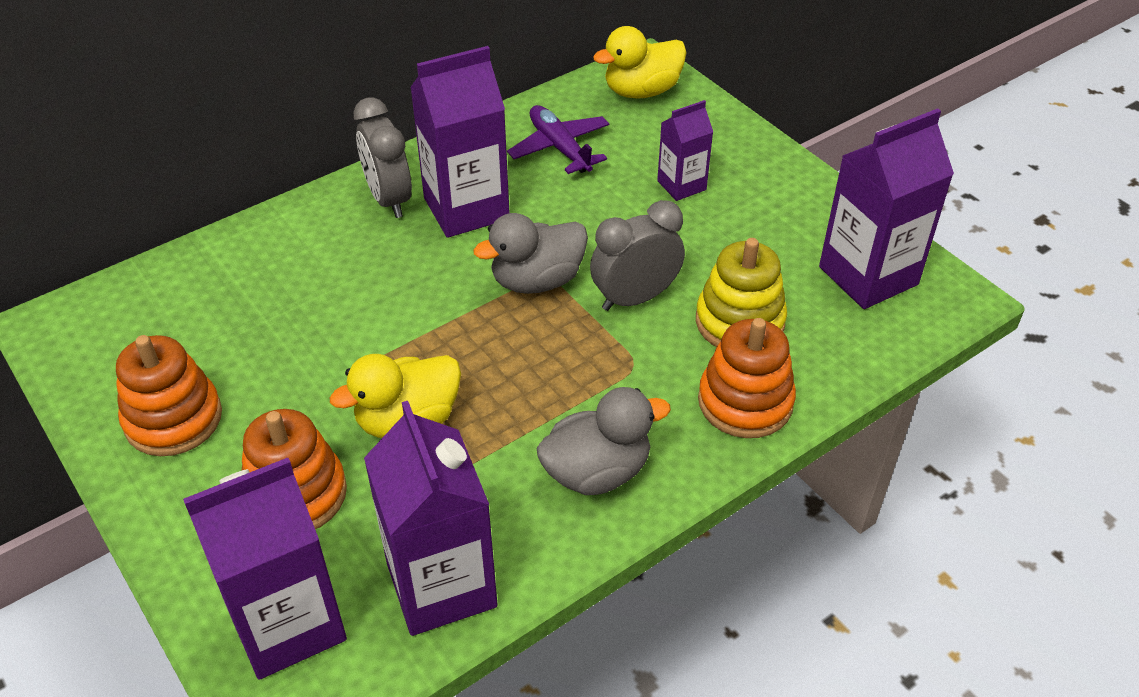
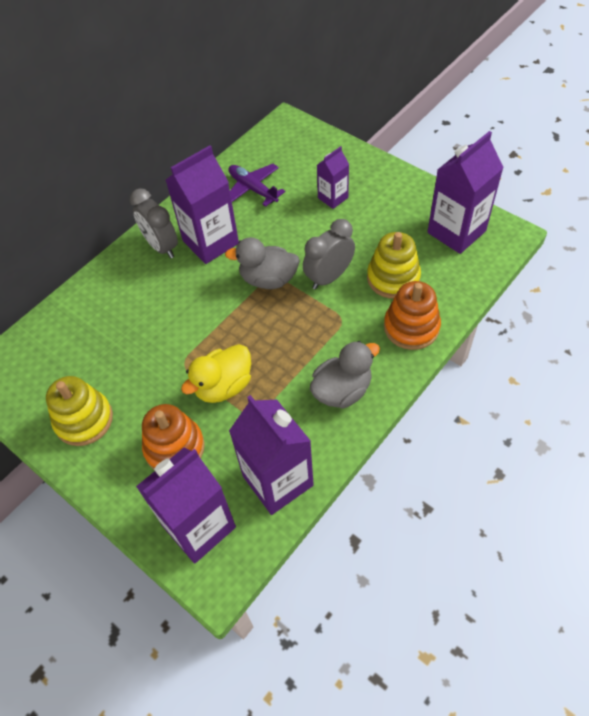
camera: 10 degrees left, 10 degrees up
orange stacking toy [116,335,222,456] -> yellow stacking toy [46,376,113,446]
grey duck [473,213,588,294] -> grey duck turned 45 degrees clockwise [225,237,300,289]
yellow duck [593,26,687,99] -> none

